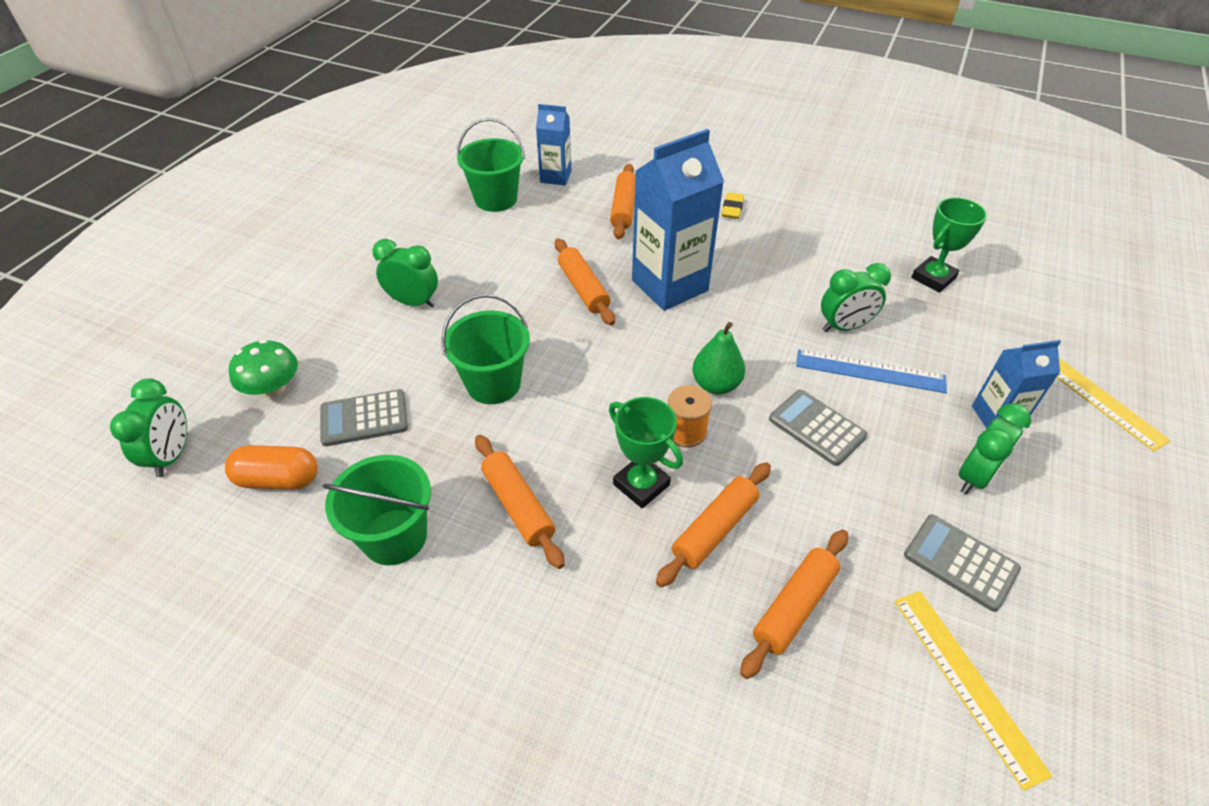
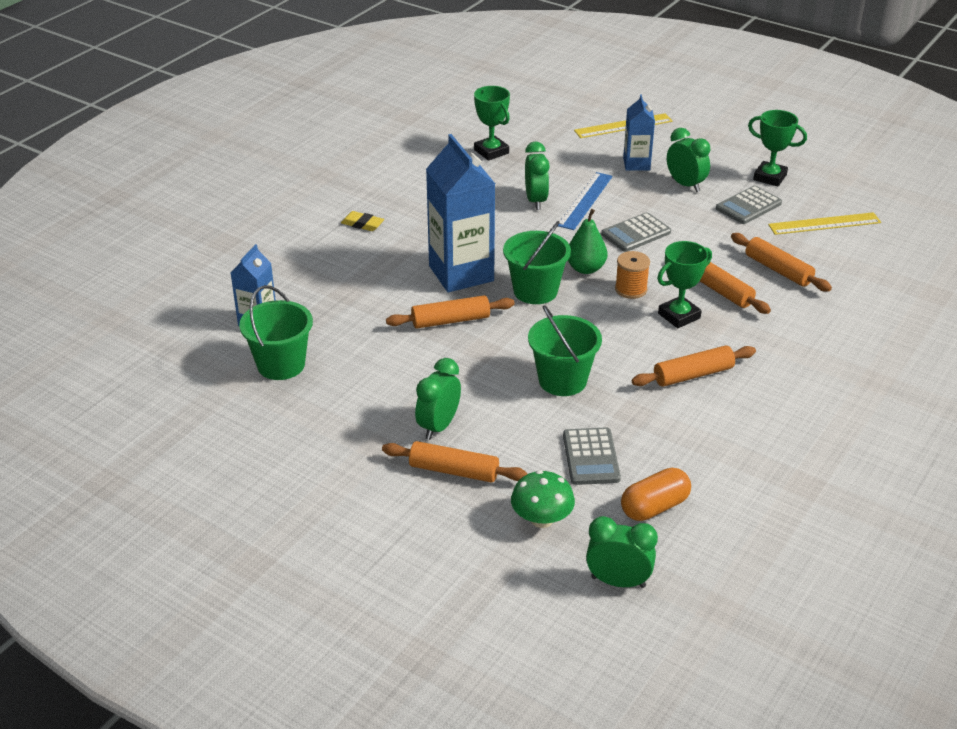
camera: 80 degrees left, 10 degrees down
orange capsule [225,445,318,490] -> orange capsule turned 45 degrees clockwise [621,468,691,521]
green bucket [323,455,431,565] -> green bucket moved to [503,221,571,304]
orange rolling pin [610,164,636,239] -> orange rolling pin moved to [382,441,527,483]
none -> green trophy [748,110,807,186]

